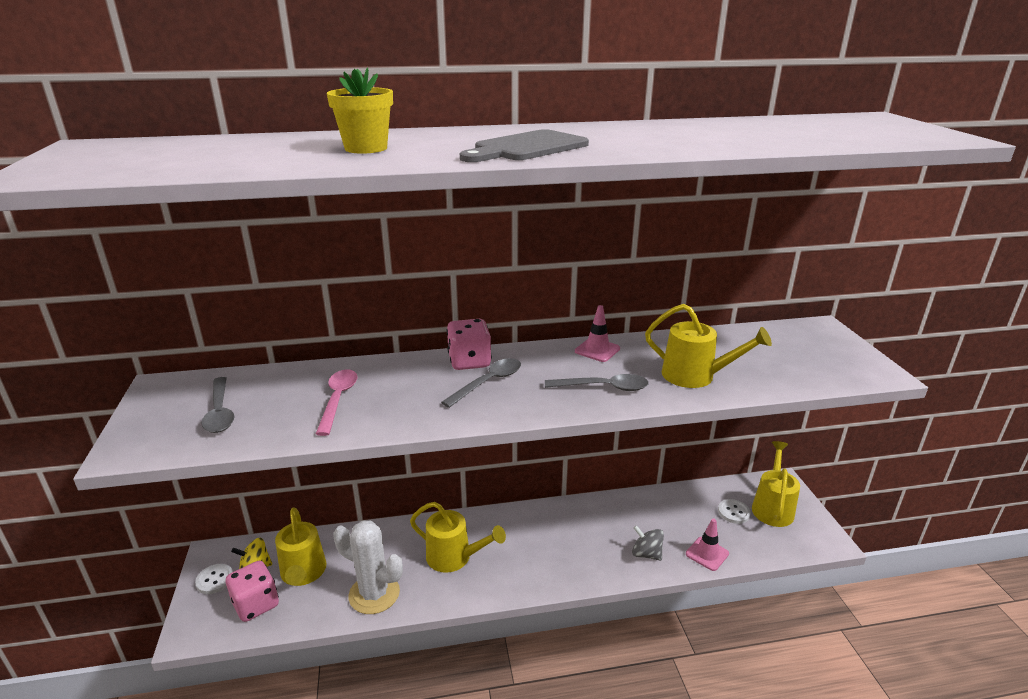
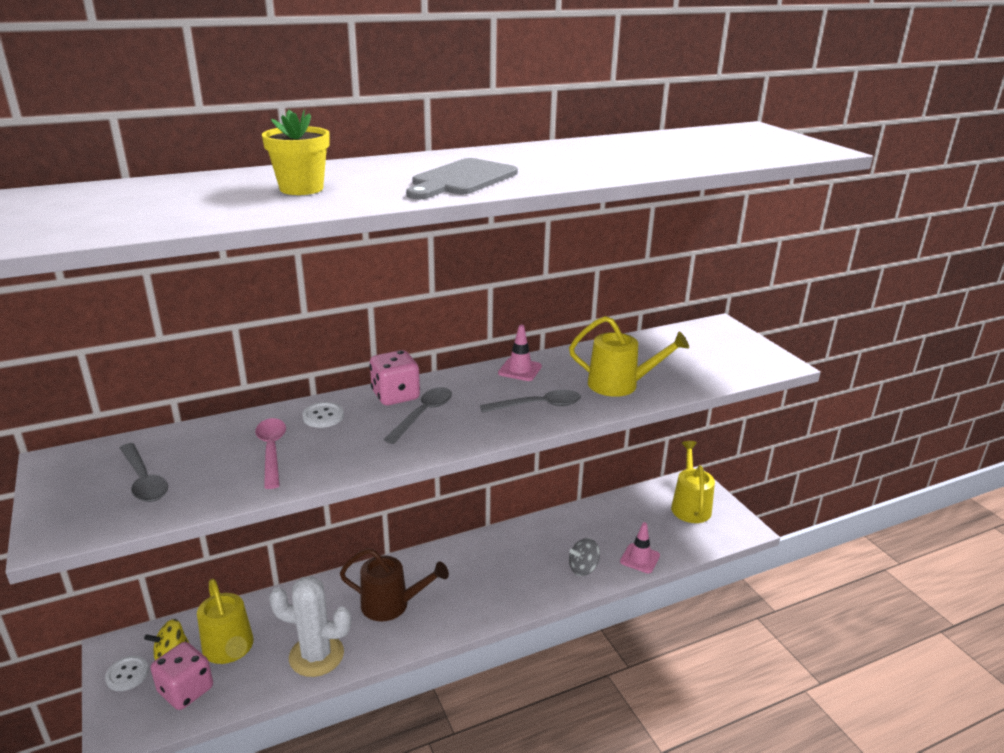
camera: 15 degrees left, 0 degrees up
yellow watering can [410,502,506,573] -> brown watering can [340,548,449,621]
grey spinning top [632,525,664,561] -> grey spinning top turned 45 degrees counterclockwise [569,538,600,576]
white button [718,499,751,524] -> white button moved to [302,402,344,428]

